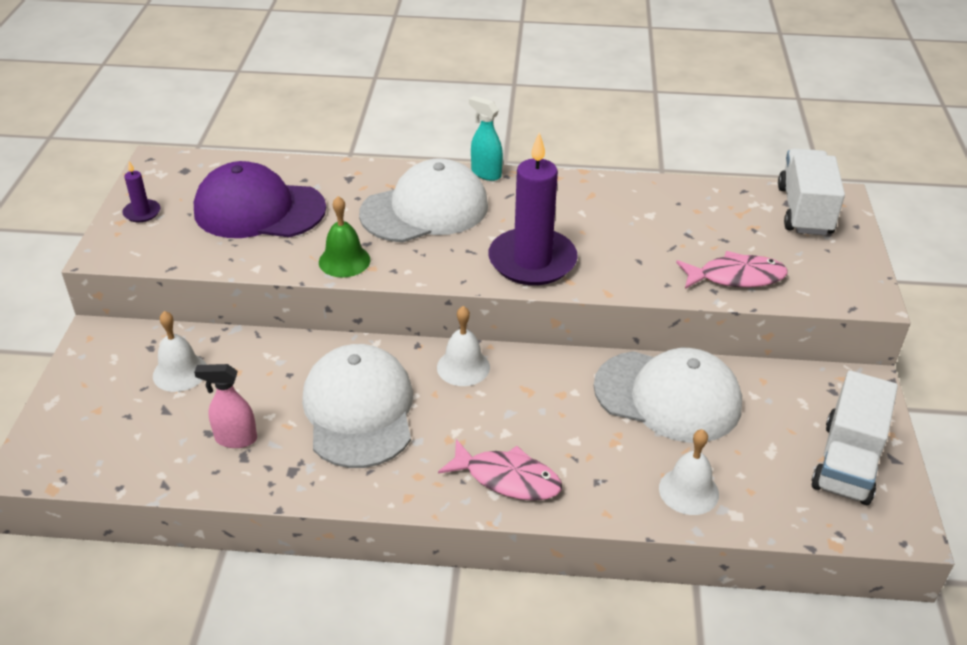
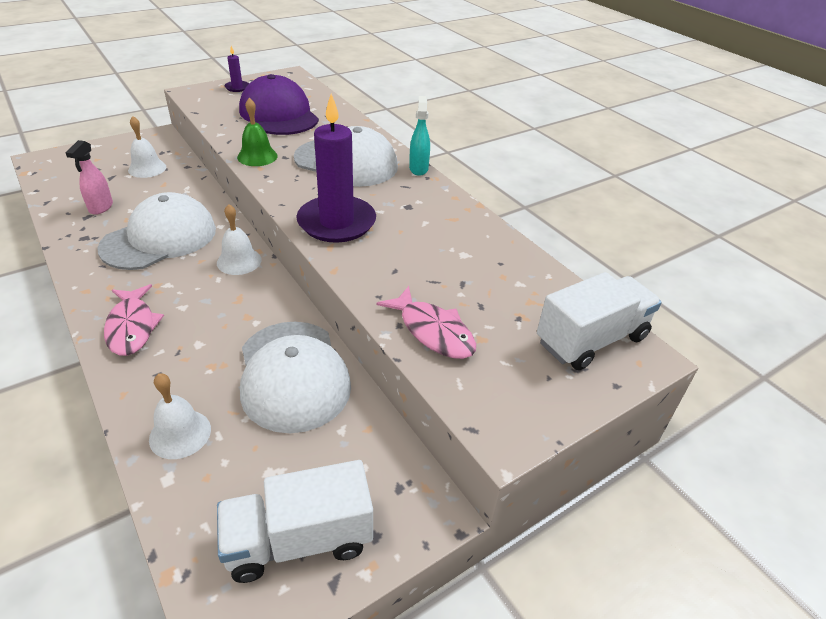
camera: 50 degrees right, 0 degrees up
pink spray bottle [194,364,257,448] -> pink spray bottle turned 135 degrees counterclockwise [66,140,113,215]

